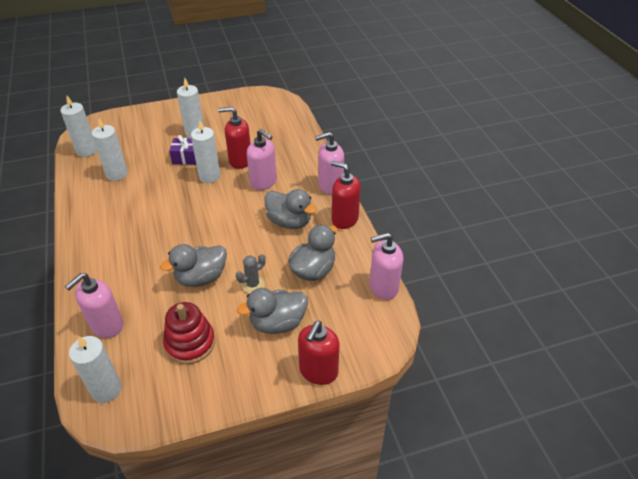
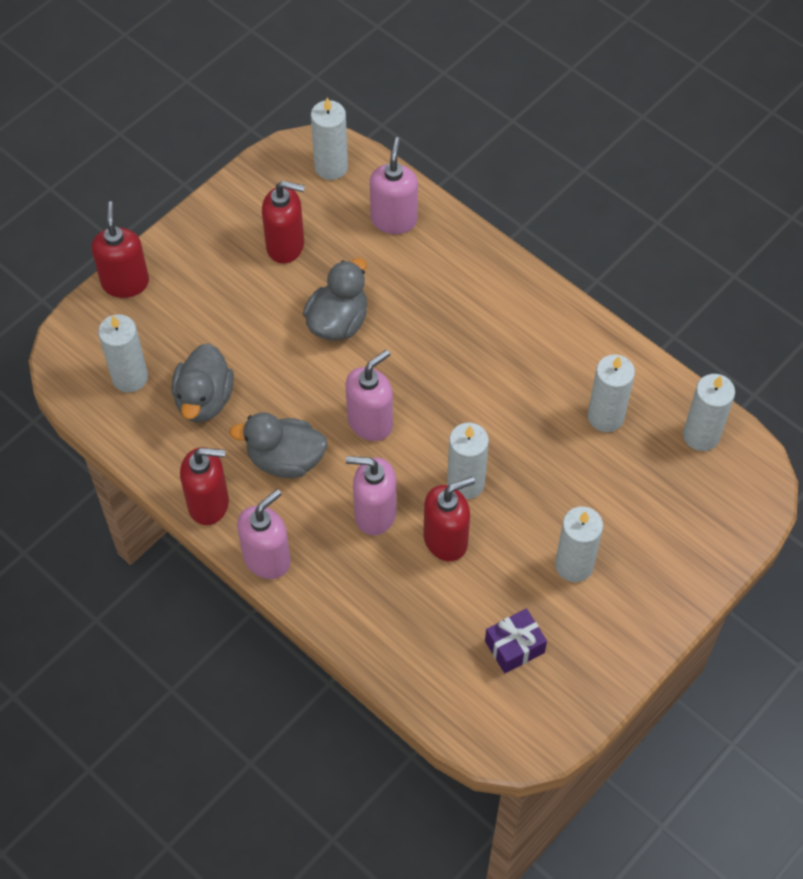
camera: 150 degrees right, 15 degrees up
red stacking toy [163,302,215,364] -> red soap dispenser [262,181,305,264]
purple gift [169,135,196,165] -> purple gift moved to [485,608,547,673]
grey cactus [236,254,266,293] -> none
grey duck [237,288,308,334] -> none
pink soap dispenser [370,233,403,300] -> pink soap dispenser moved to [345,350,393,441]
none -> white candle [98,314,148,393]

